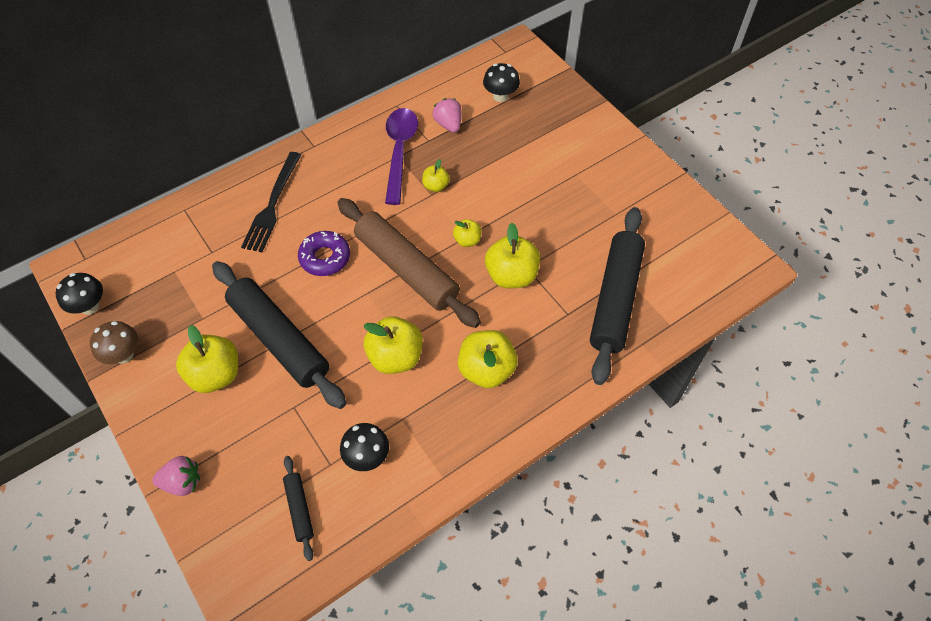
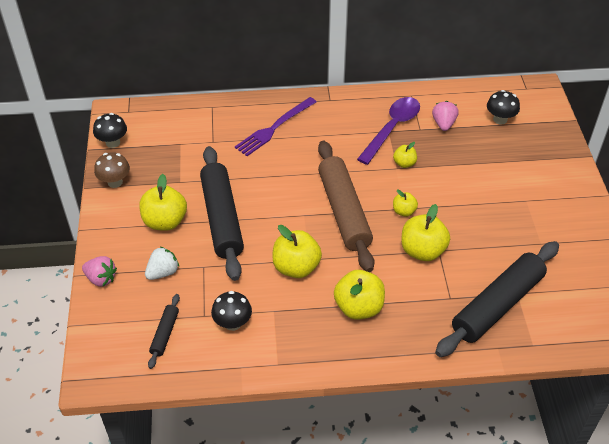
camera: 30 degrees right, 10 degrees down
black fork [241,152,301,252] -> purple fork [235,97,317,156]
purple donut [298,231,350,276] -> none
none -> white strawberry [145,247,179,280]

